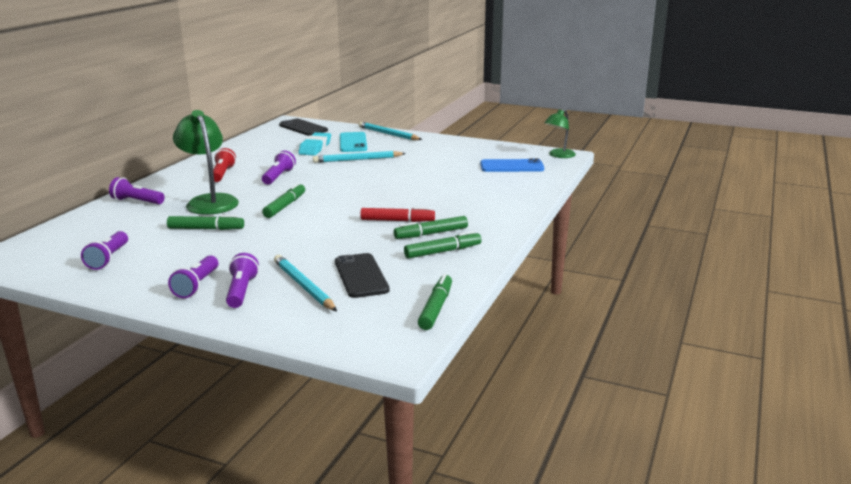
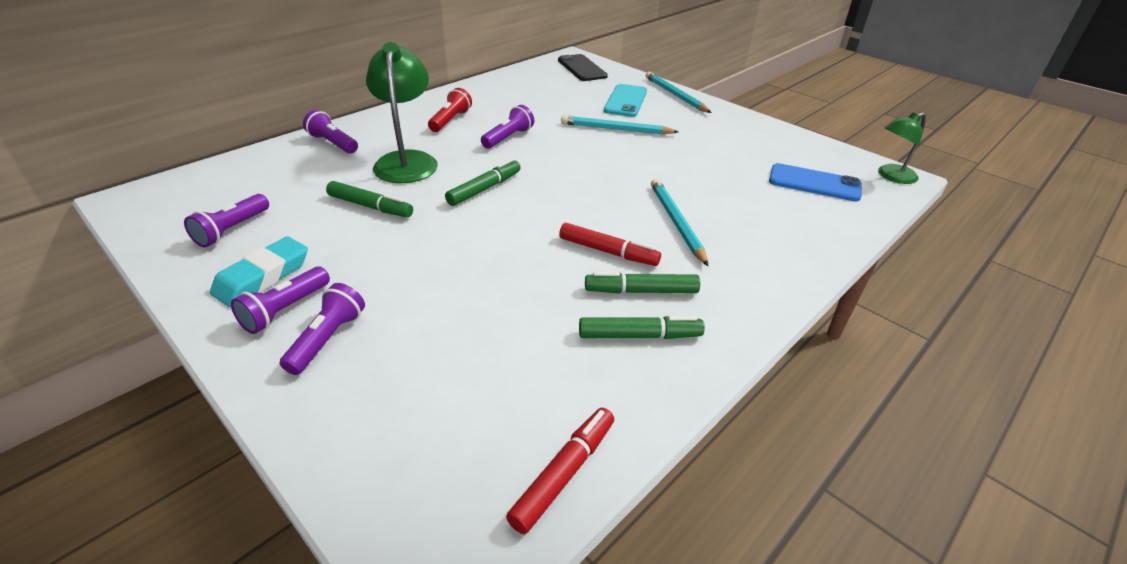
camera: 20 degrees right, 15 degrees up
turquoise pencil [274,255,337,311] -> turquoise pencil moved to [651,179,708,266]
turquoise eraser [298,132,331,156] -> turquoise eraser moved to [210,237,308,307]
black phone [335,253,389,298] -> none
green marker [418,274,452,330] -> red marker [506,408,614,534]

